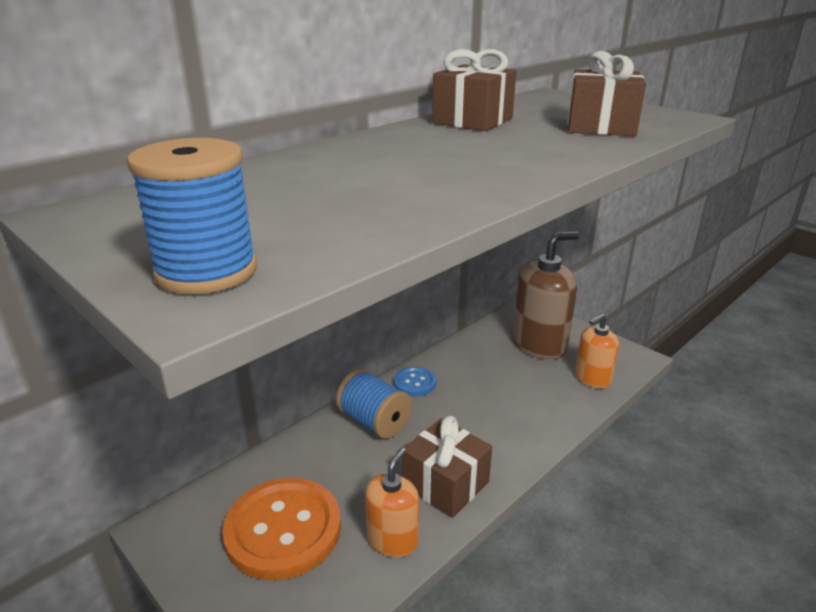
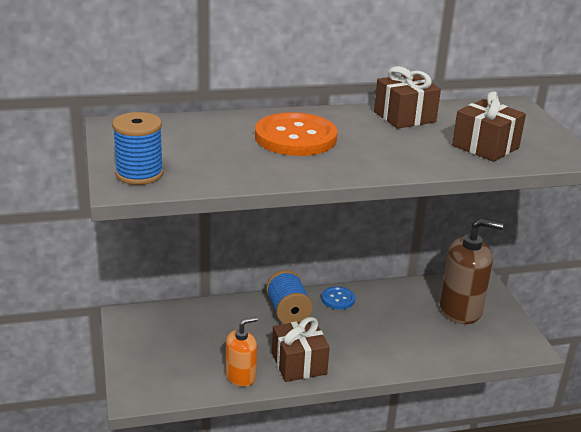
camera: 30 degrees right, 0 degrees up
orange button [222,477,341,581] -> orange button moved to [255,112,338,156]
orange soap dispenser [575,314,619,389] -> none

